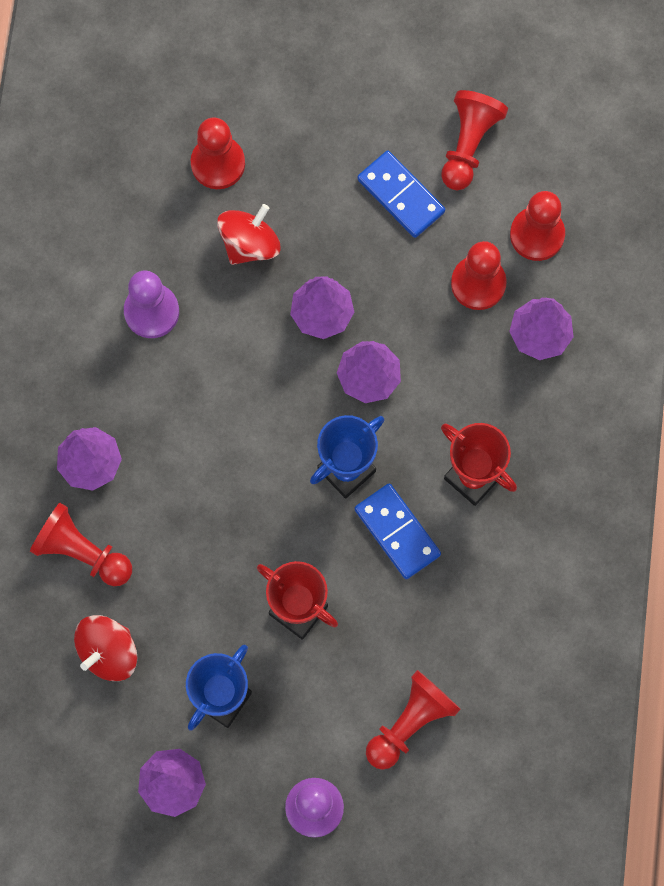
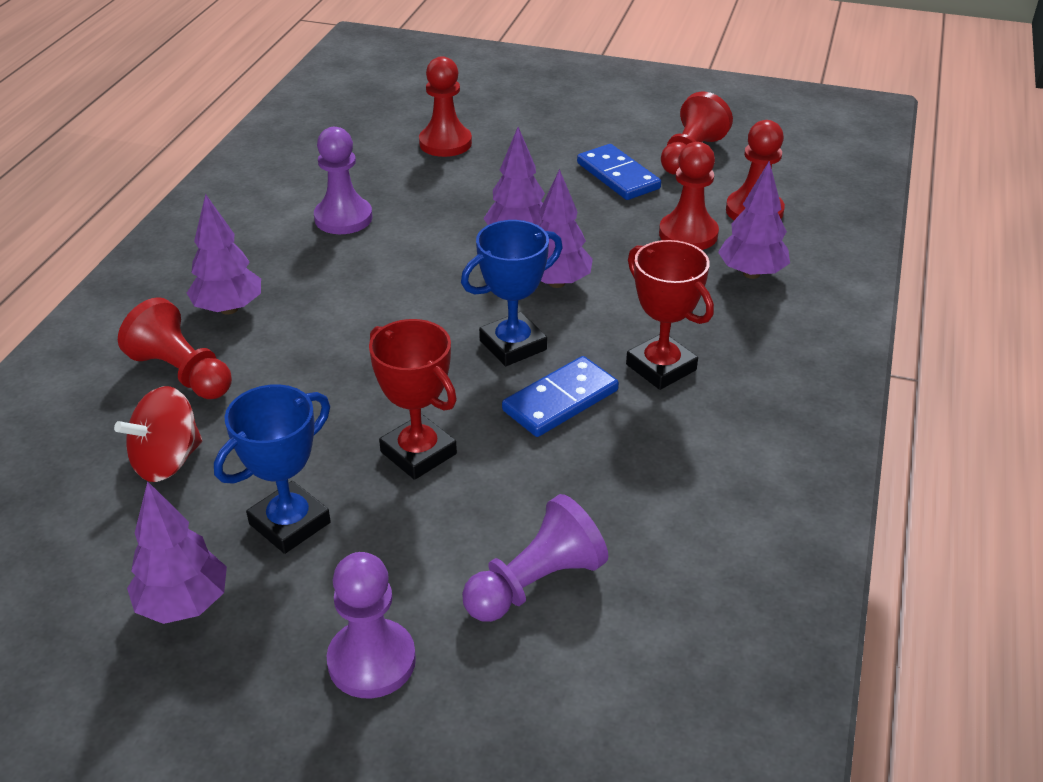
camera: 10 degrees right, 35 degrees down
red spinning top [217,204,280,265] -> none
blue domino [355,484,441,579] -> blue domino turned 75 degrees clockwise [502,356,619,437]
red pawn [366,670,461,770] -> purple pawn [462,494,608,622]

